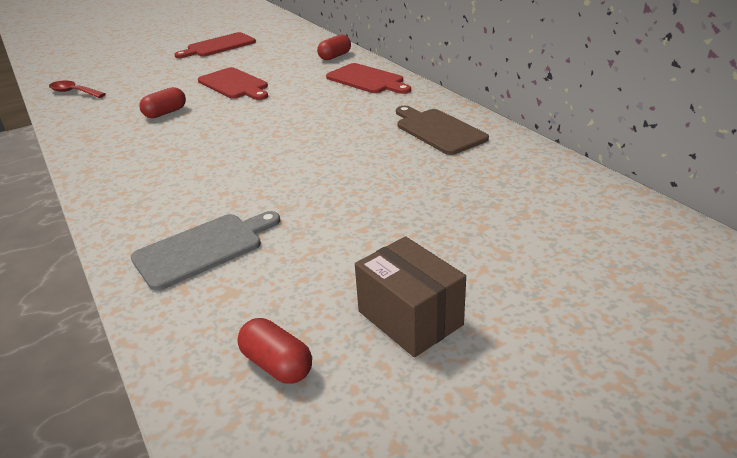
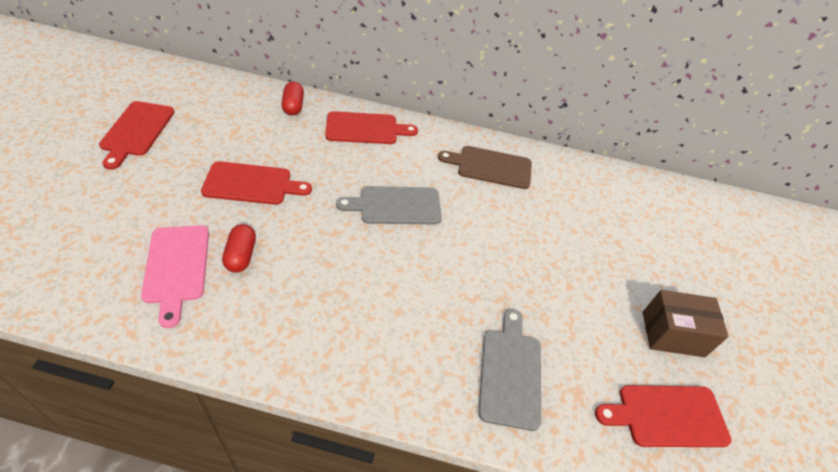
camera: 55 degrees left, 15 degrees up
red spoon [49,81,106,98] -> none
red capsule [237,318,312,384] -> red cutting board [595,385,732,447]
none -> pink cutting board [141,225,209,328]
none -> grey cutting board [336,186,442,224]

